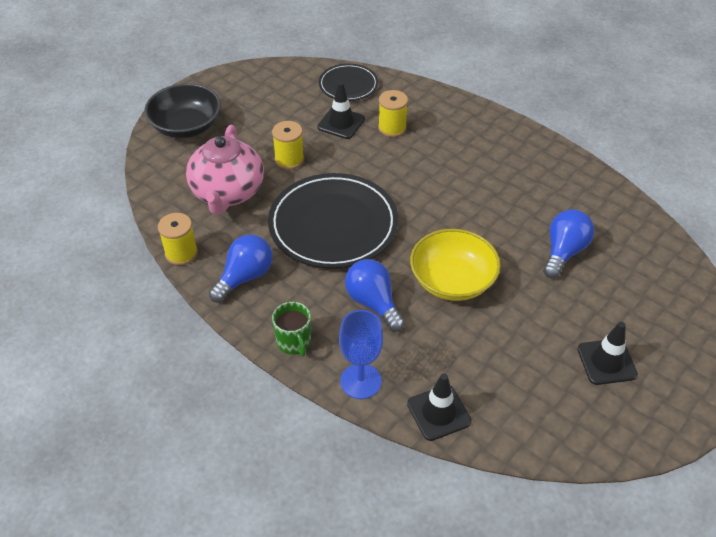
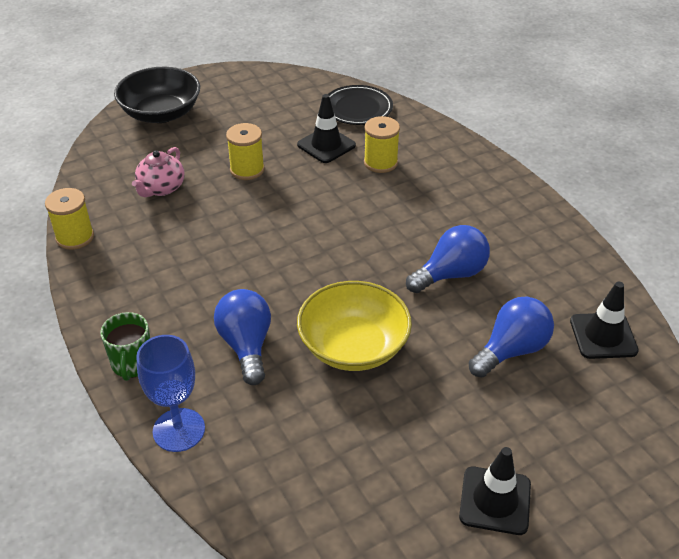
camera: 20 degrees right, 5 degrees down
pink teapot [186,125,264,214] -> pink teapot [132,147,185,197], size x0.55
blue light bulb [209,235,273,303] -> blue light bulb moved to [406,225,490,293]
black plate [268,173,399,269] -> none
black traffic cone [407,373,471,441] -> black traffic cone moved to [570,282,639,359]

